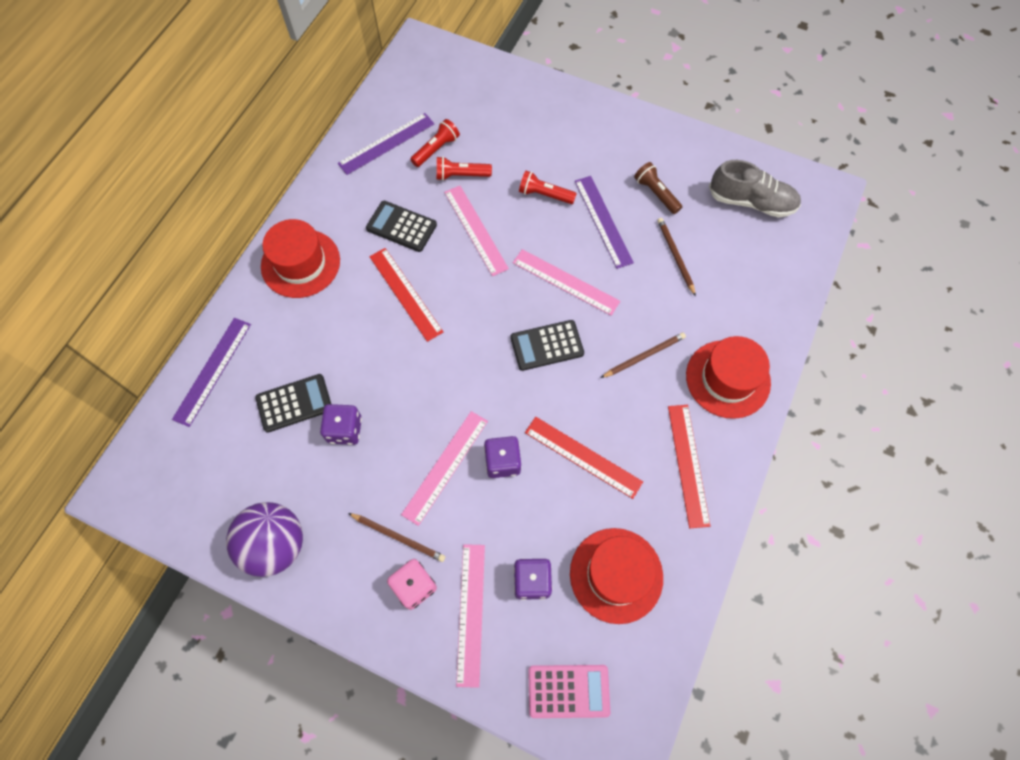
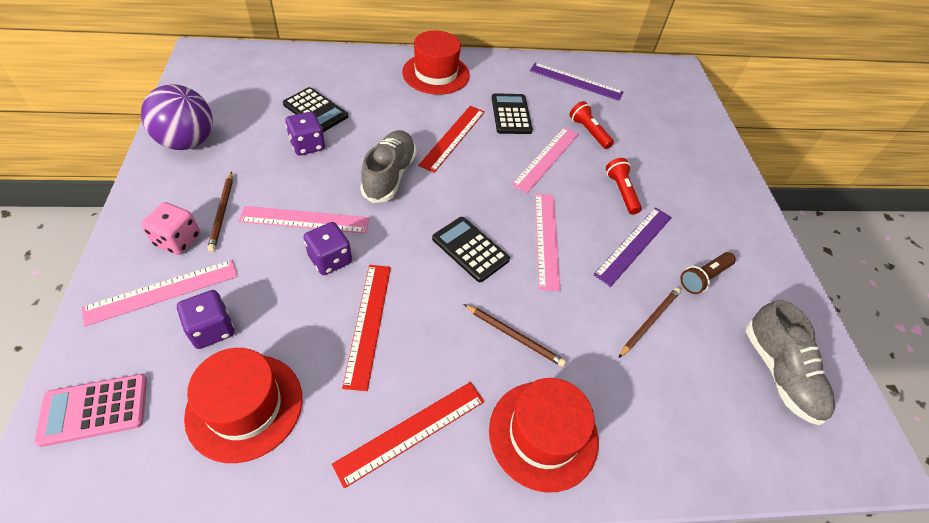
camera: 55 degrees right, 15 degrees down
purple ruler [172,318,251,427] -> none
red flashlight [410,119,460,167] -> none
pink calculator [528,665,610,718] -> pink calculator turned 105 degrees clockwise [34,374,147,447]
brown flashlight [634,162,682,214] -> brown flashlight turned 150 degrees counterclockwise [680,252,736,294]
none -> grey shoe [360,130,417,203]

